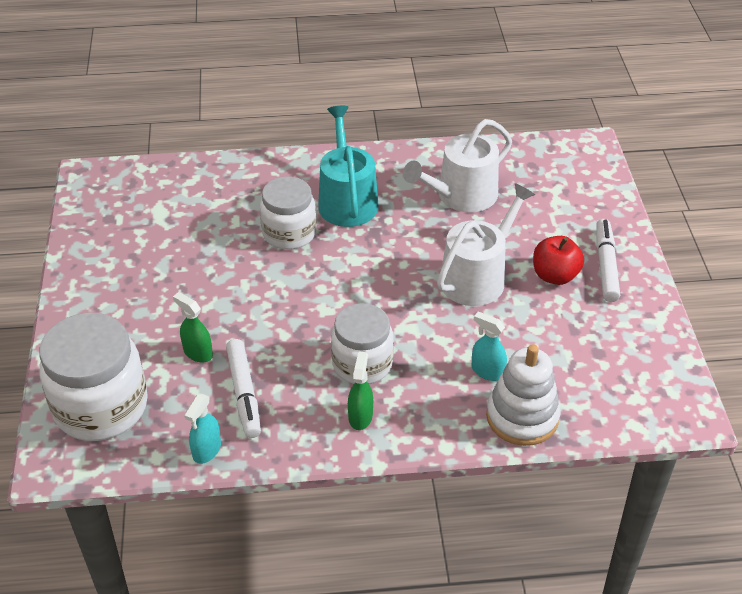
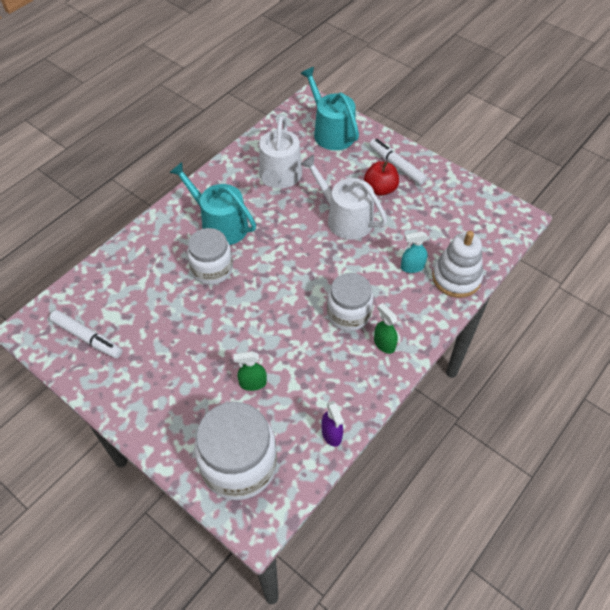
camera: 45 degrees left, 10 degrees up
turquoise spray bottle [184,394,221,464] -> purple spray bottle [322,401,344,447]
white marker [226,339,261,438] -> white marker moved to [49,310,122,358]
white watering can [437,183,535,306] -> white watering can turned 45 degrees counterclockwise [300,154,387,240]
none -> turquoise watering can [300,67,359,150]

